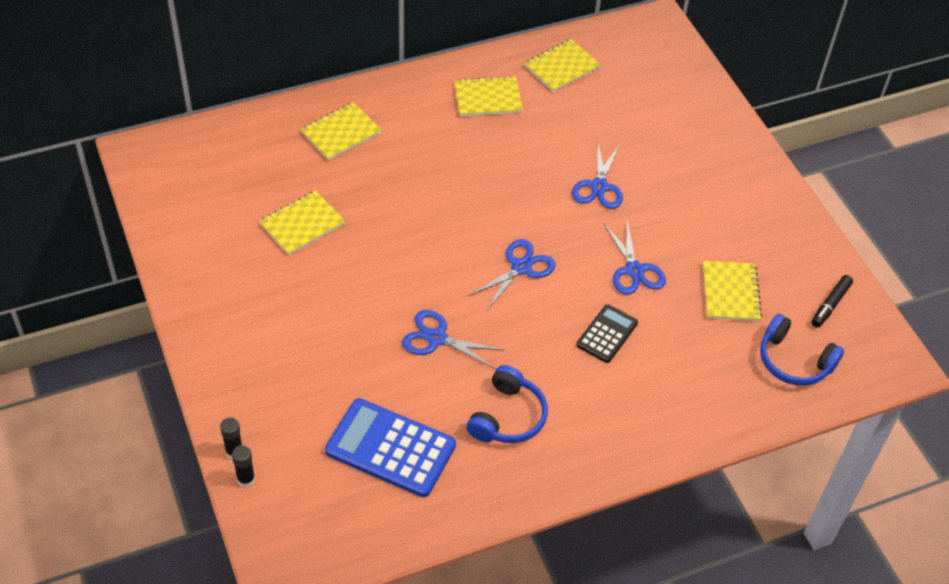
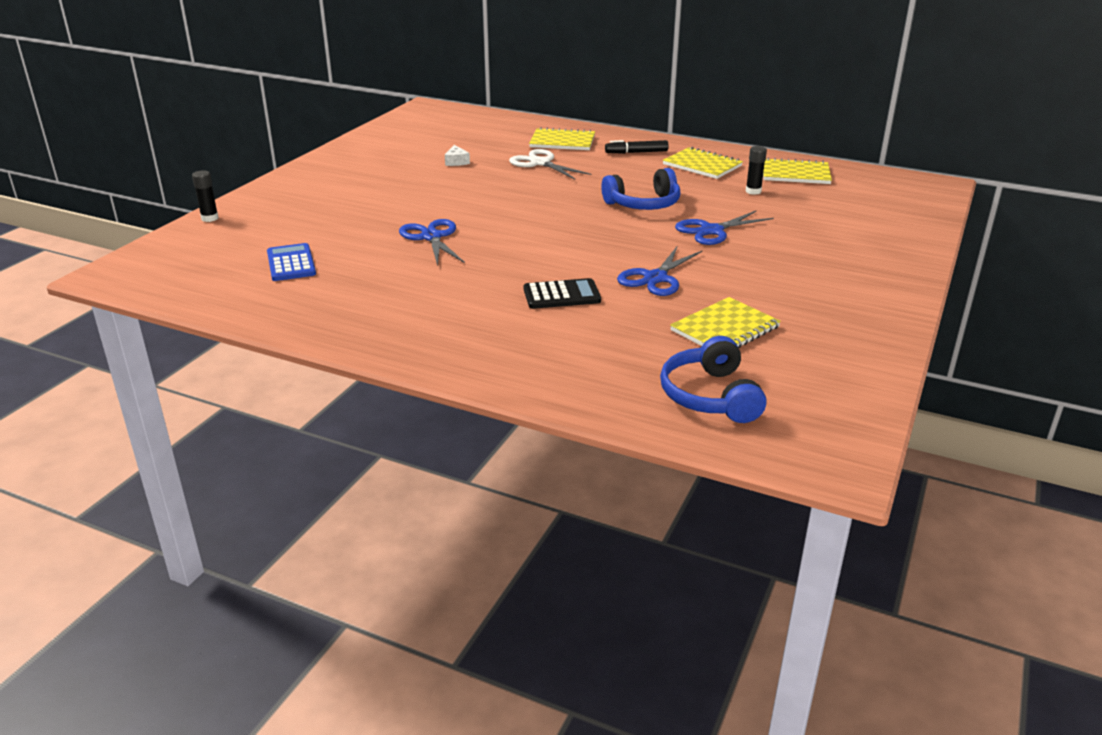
camera: 50 degrees right, 20 degrees down
black glue stick [232,445,255,487] -> black glue stick moved to [746,146,767,195]
yellow notebook [259,190,345,255] -> white cheese [445,145,470,166]
blue calculator [325,398,456,497] -> blue calculator [267,243,316,281], size x0.57
blue headphones [467,365,548,443] -> blue headphones moved to [601,168,680,210]
blue scissors [468,239,556,310] -> none
black marker [811,275,853,328] -> black marker moved to [605,140,669,154]
none -> white scissors [509,149,591,179]

